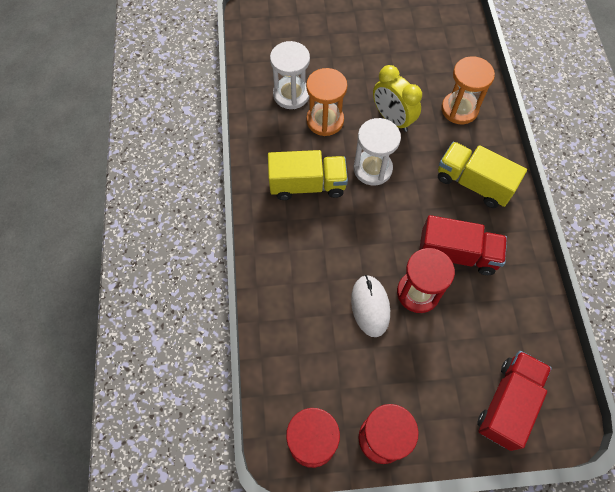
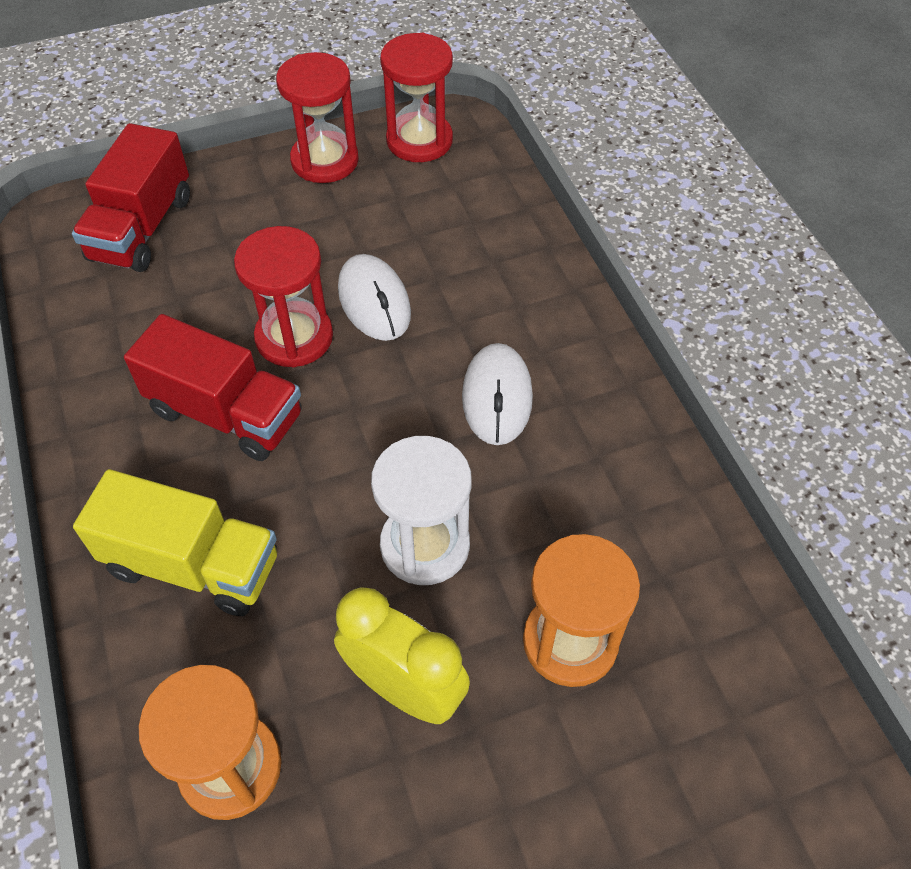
camera: 165 degrees right, 10 degrees down
yellow truck [268,150,348,200] -> none
white hourglass [270,41,310,109] -> none
red truck [419,215,507,275] -> red truck turned 150 degrees counterclockwise [124,314,302,461]
none -> white mouse [462,343,533,445]

